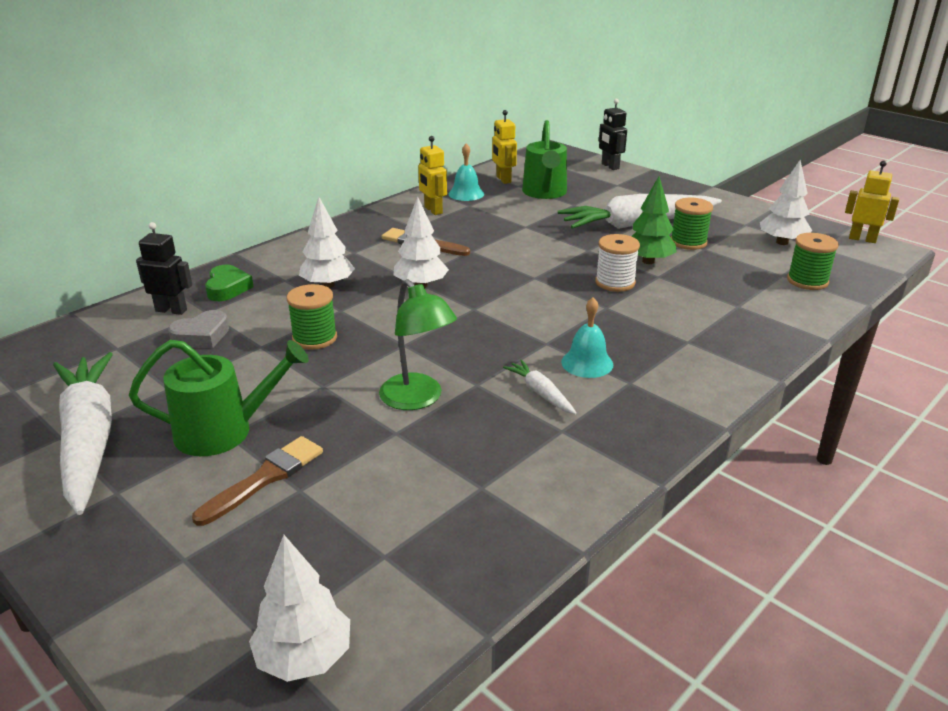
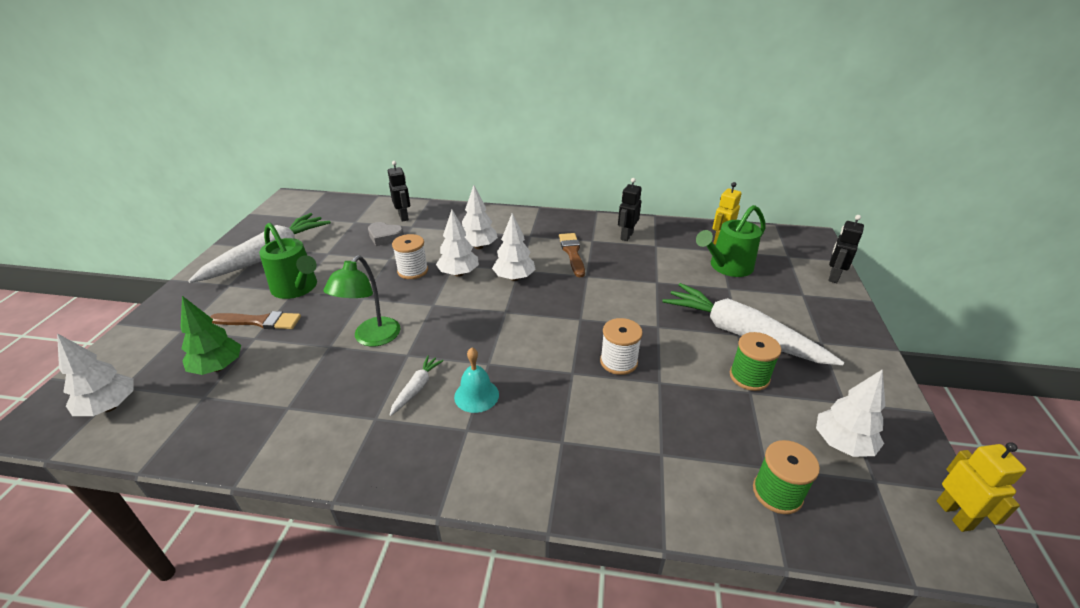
camera: 55 degrees right, 5 degrees up
green heart [205,265,254,301] -> none
green spool [287,284,337,350] -> white spool [392,234,428,279]
yellow robot [418,136,447,215] -> black robot [618,178,642,241]
turquoise bell [449,144,484,201] -> none
green tree [631,177,676,264] -> green tree moved to [181,296,241,375]
none -> white tree [436,210,479,277]

